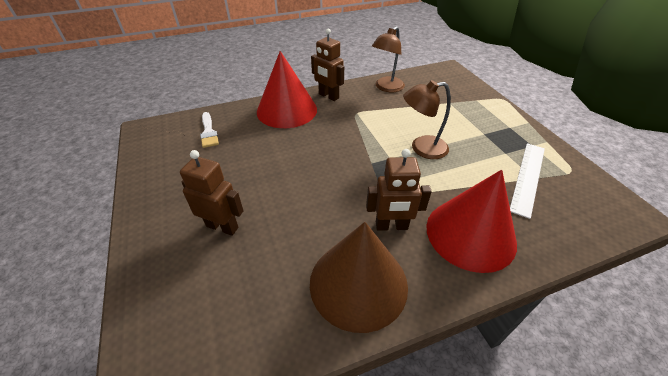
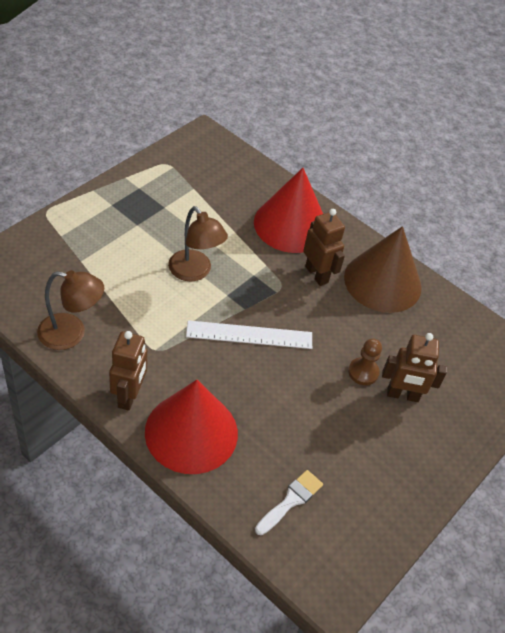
camera: 125 degrees left, 5 degrees up
brown robot [180,150,244,236] -> brown robot turned 75 degrees counterclockwise [382,333,447,402]
white ruler [510,143,545,219] -> white ruler moved to [186,320,312,349]
none -> brown pawn [348,339,382,385]

